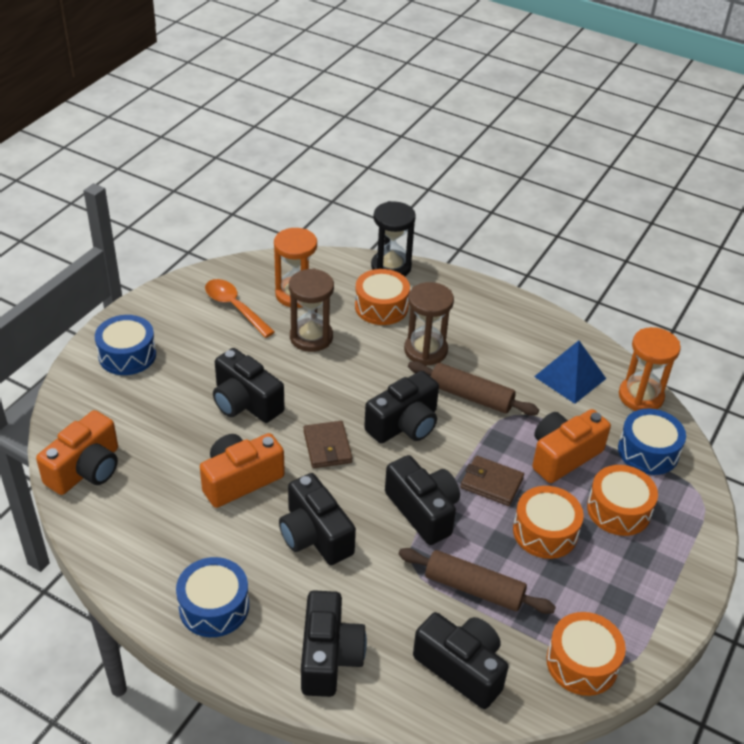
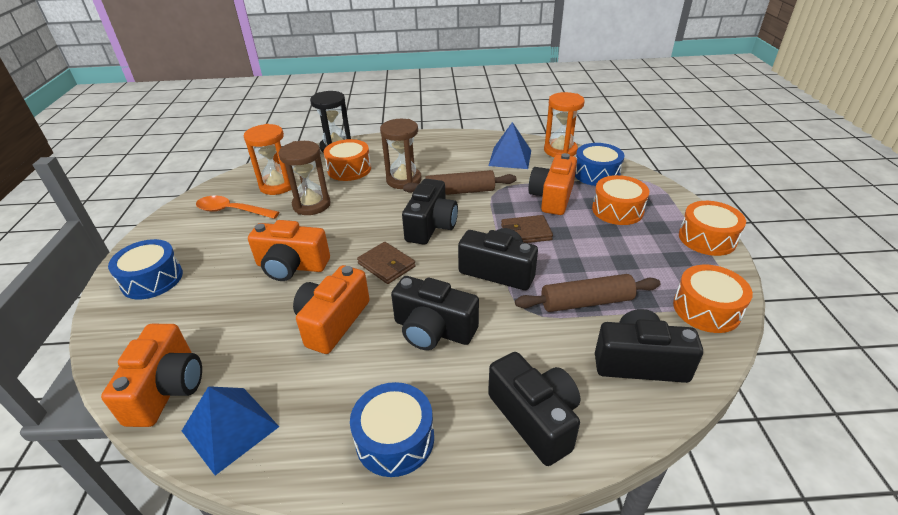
camera: 30 degrees left, 5 degrees down
black camera [213,348,285,423] -> orange camera [248,220,330,281]
orange drum [513,486,584,559] -> orange drum moved to [679,201,746,256]
none -> blue pyramid [182,386,279,475]

